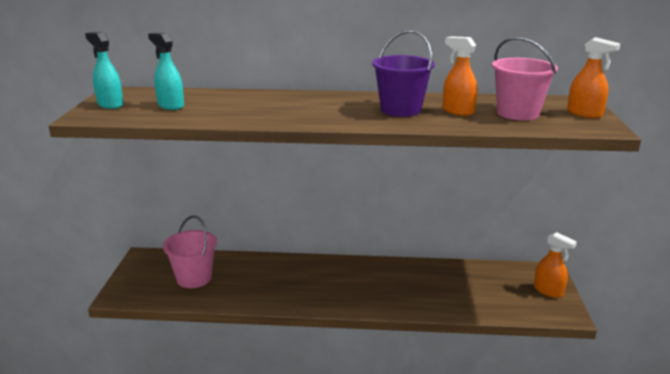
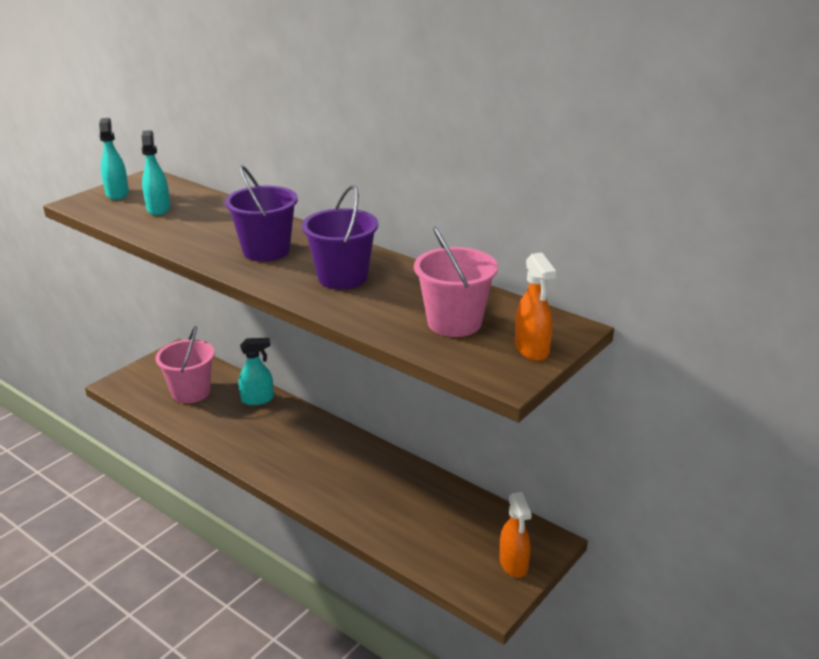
camera: 35 degrees right, 5 degrees up
orange spray bottle [443,36,477,116] -> none
none -> purple bucket [225,165,298,262]
none -> turquoise spray bottle [238,338,274,405]

